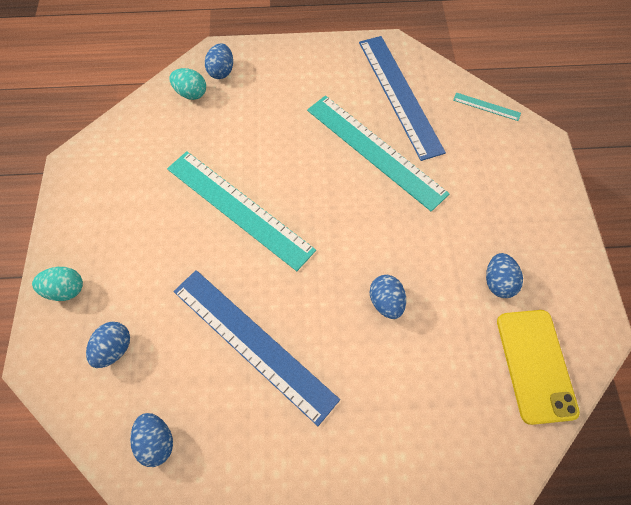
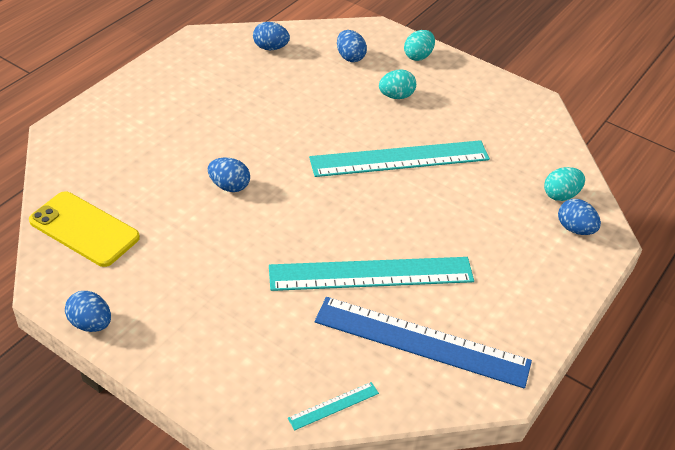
camera: 125 degrees right, 20 degrees down
blue ruler [174,270,340,426] -> none
blue egg [486,253,523,298] -> blue egg moved to [65,291,111,332]
none -> turquoise egg [379,69,416,99]

